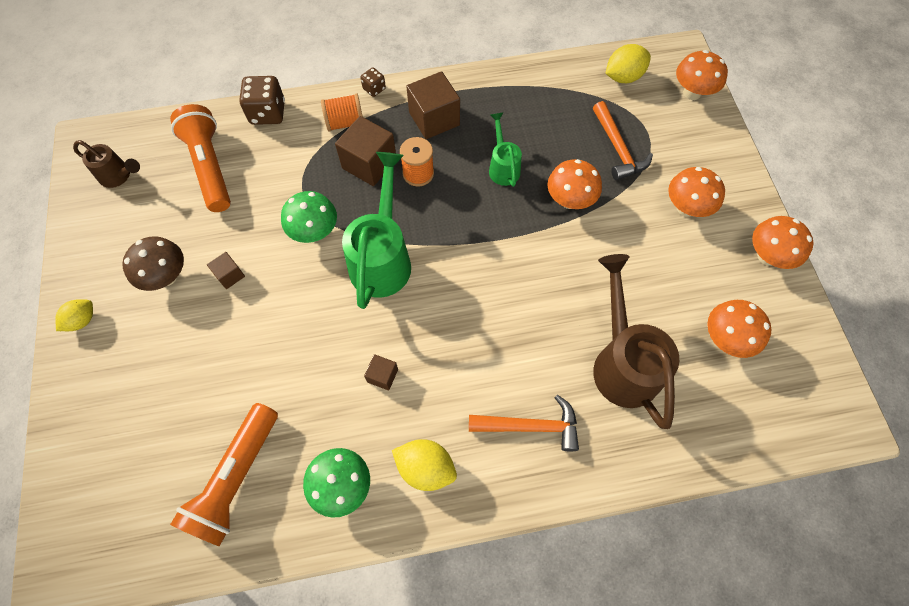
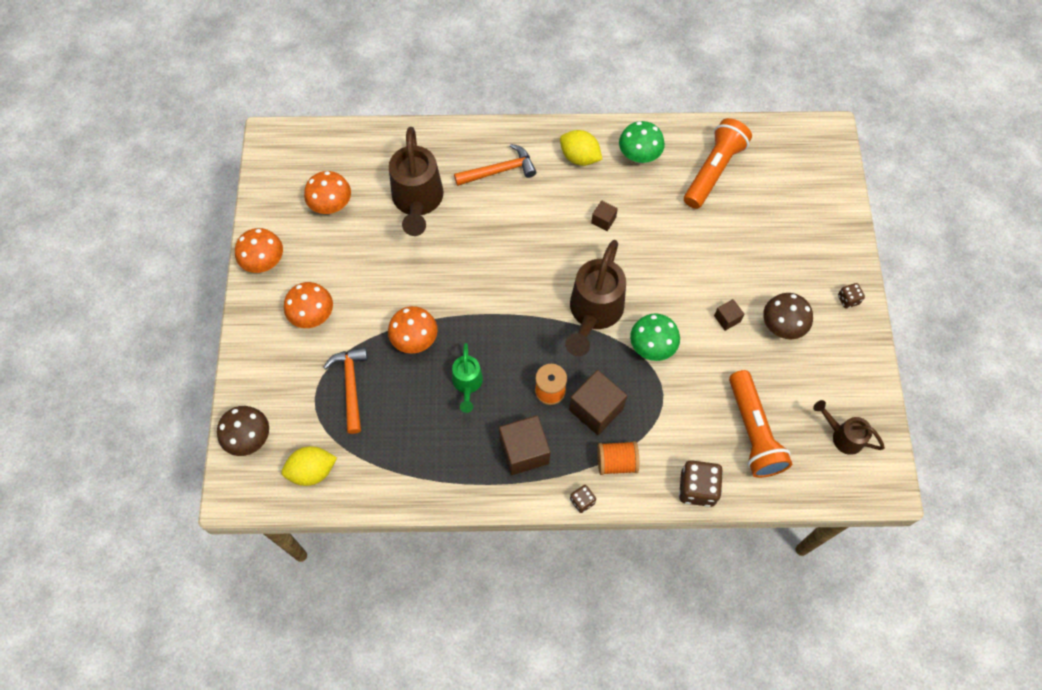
camera: 170 degrees left, 0 degrees up
yellow lemon [55,299,93,331] -> brown dice [838,283,865,309]
green watering can [342,152,411,309] -> brown watering can [565,240,626,356]
orange hammer [469,395,579,452] -> orange hammer turned 150 degrees clockwise [454,144,537,186]
orange mushroom [676,50,728,100] -> brown mushroom [217,406,269,456]

